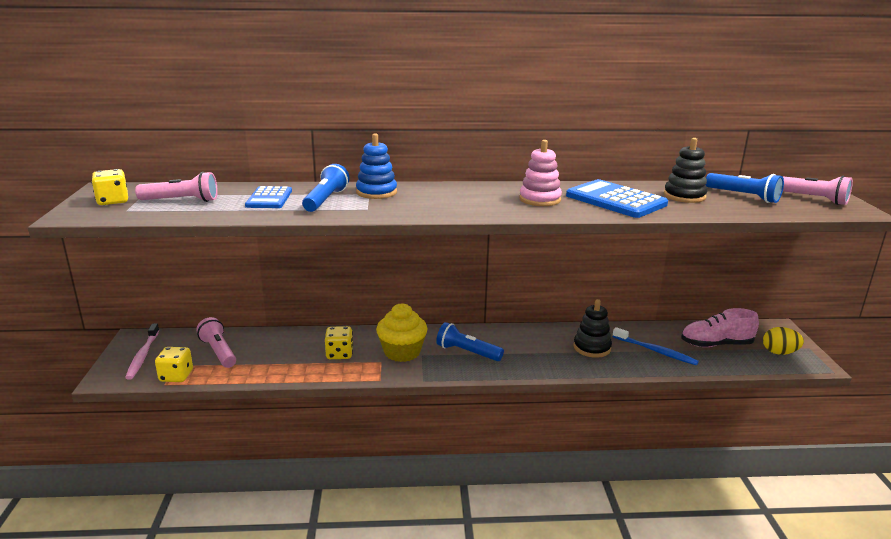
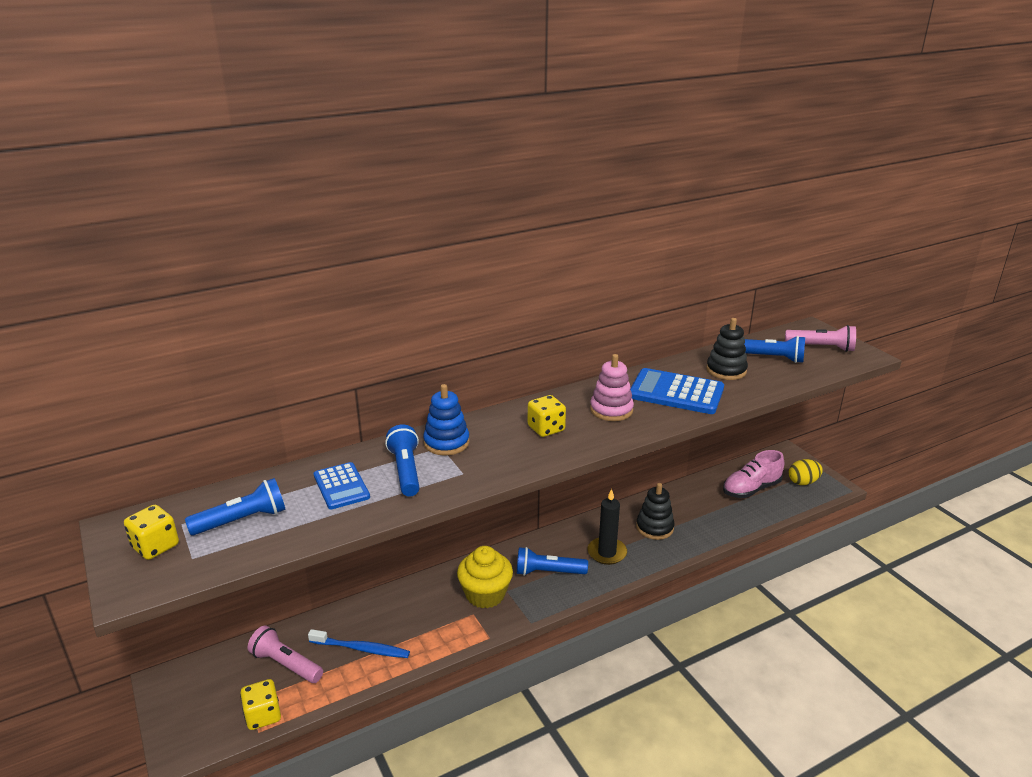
camera: 25 degrees left, 5 degrees up
pink toothbrush [125,323,160,380] -> none
pink flashlight [135,172,218,202] -> blue flashlight [185,478,285,536]
yellow dice [325,326,353,359] -> yellow dice moved to [527,395,566,437]
blue toothbrush [613,327,699,365] -> blue toothbrush moved to [308,629,410,658]
none -> black candle [588,489,627,565]

